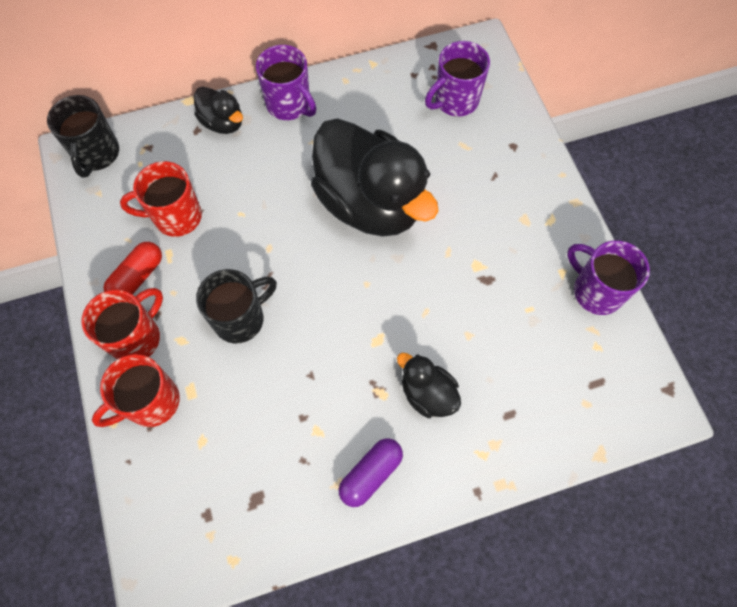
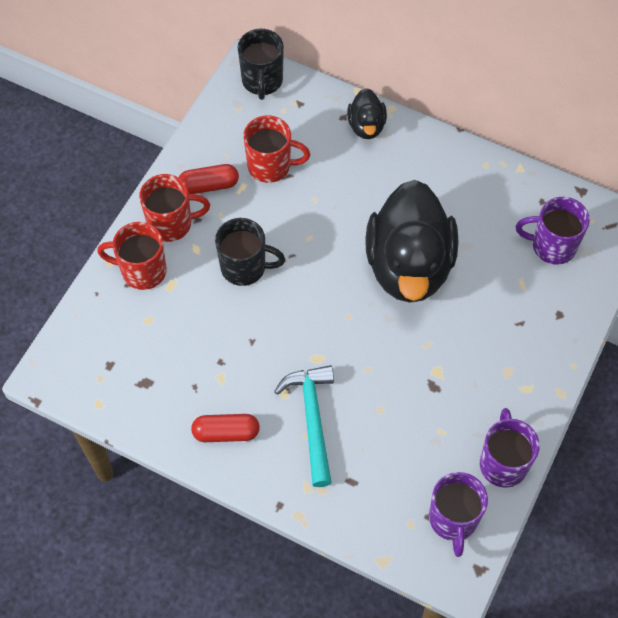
camera: 45 degrees right, 5 degrees down
black mug [47,95,119,178] -> black mug turned 45 degrees counterclockwise [238,29,284,100]
red mug [120,161,202,237] -> red mug turned 150 degrees clockwise [243,116,310,183]
purple mug [256,45,316,120] -> purple mug moved to [429,472,488,557]
purple capsule [339,438,403,507] -> red capsule [191,414,260,442]
black duck [397,353,461,418] -> turquoise hammer [274,365,334,487]

